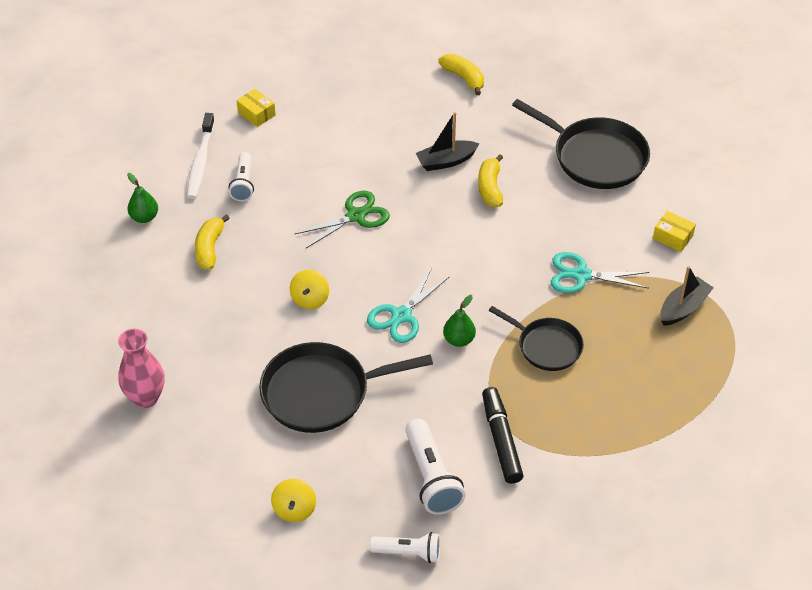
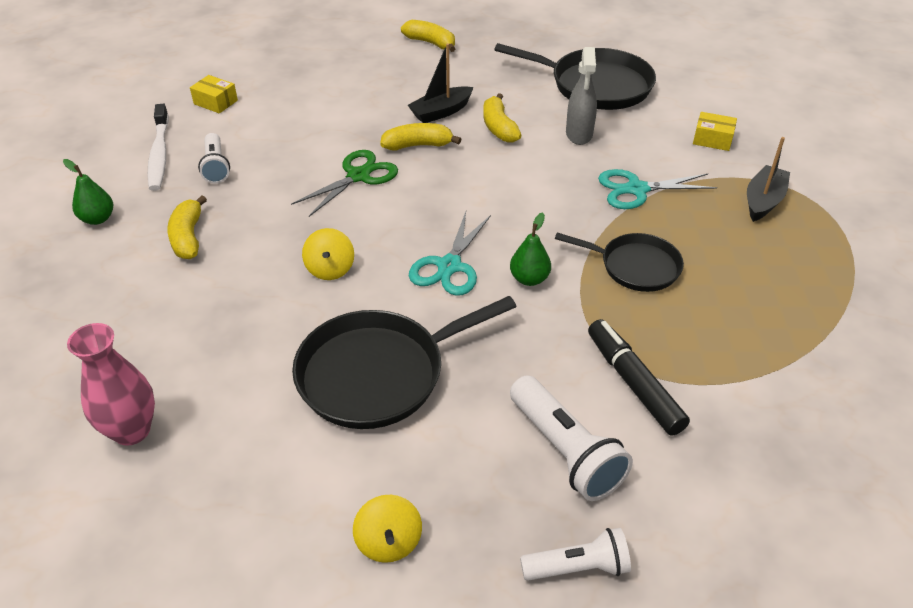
camera: 15 degrees left, 5 degrees down
none -> yellow banana [380,123,462,151]
none -> grey spray bottle [566,47,597,145]

